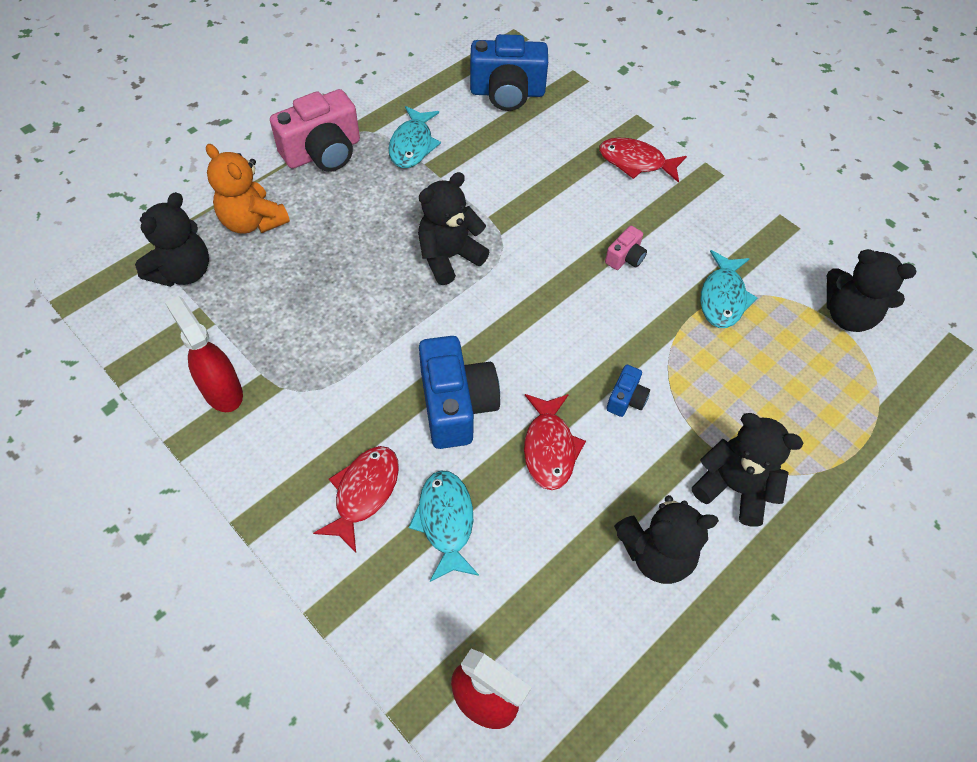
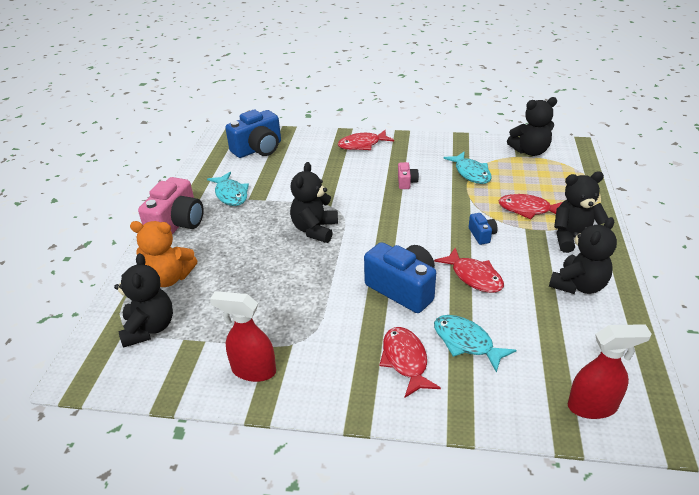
camera: 35 degrees left, 20 degrees down
none -> red fish [499,194,563,219]

